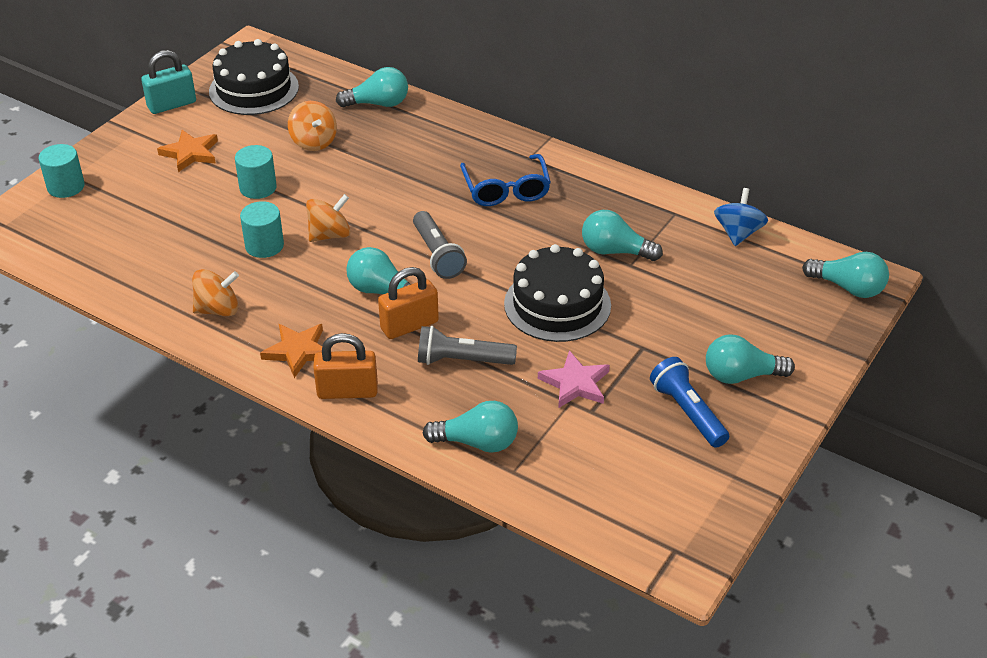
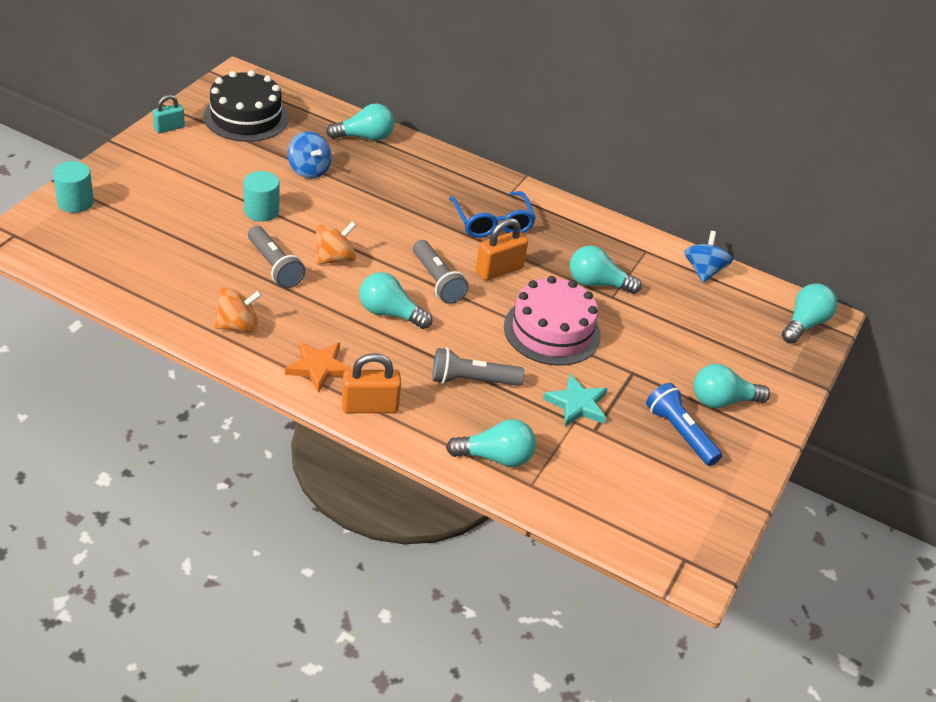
camera: 10 degrees left, 0 degrees up
turquoise padlock [141,50,196,114] -> turquoise padlock [153,95,185,133], size x0.65
orange star [157,130,218,172] -> none
turquoise cylinder [240,201,284,258] -> grey flashlight [248,226,305,288]
orange spinning top [288,101,337,151] -> blue spinning top [288,131,332,179]
orange padlock [378,267,439,339] -> orange padlock moved to [476,218,528,280]
black cake [504,244,611,342] -> pink cake [504,276,601,366]
pink star [538,350,610,408] -> turquoise star [543,374,608,427]
turquoise light bulb [802,252,889,298] -> turquoise light bulb turned 75 degrees counterclockwise [782,283,837,343]

